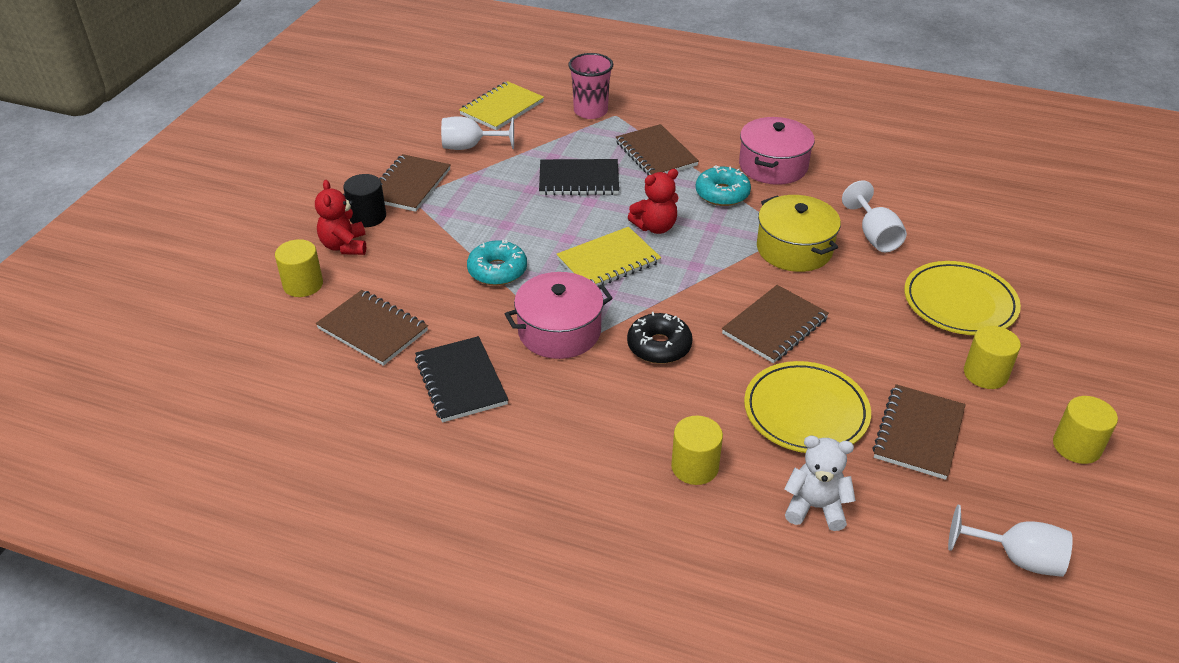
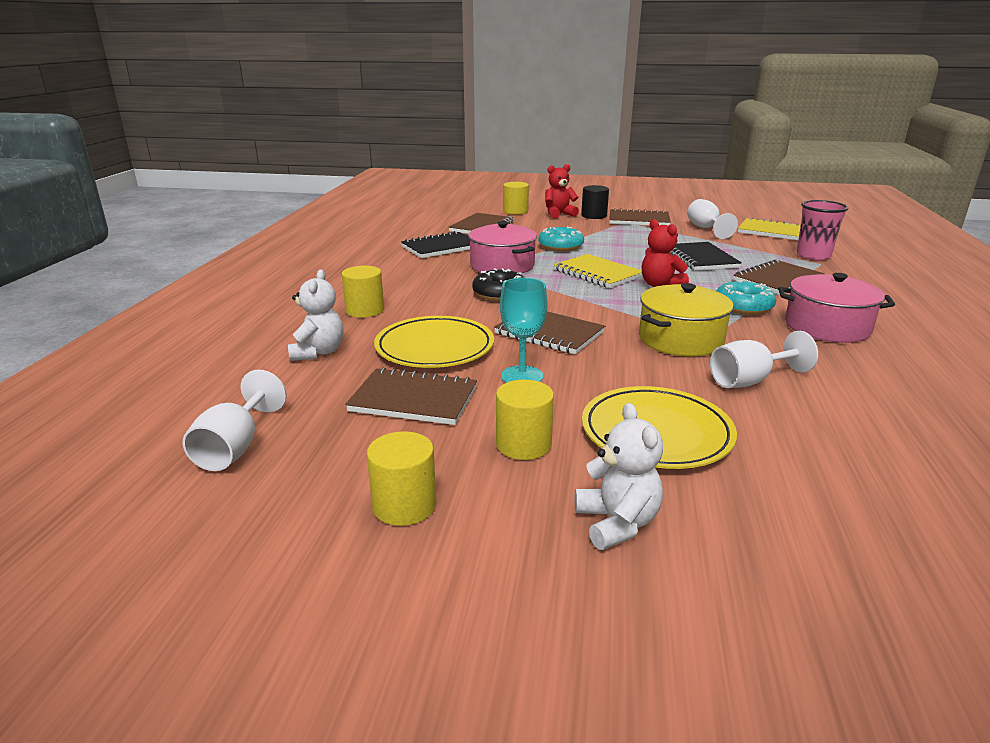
camera: 80 degrees right, 15 degrees down
none -> turquoise goblet [500,278,547,383]
none -> white teddy bear [574,403,663,550]

